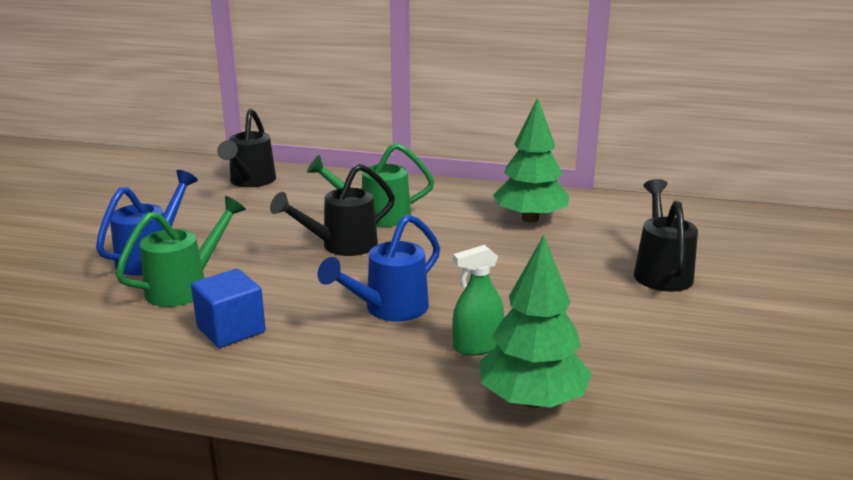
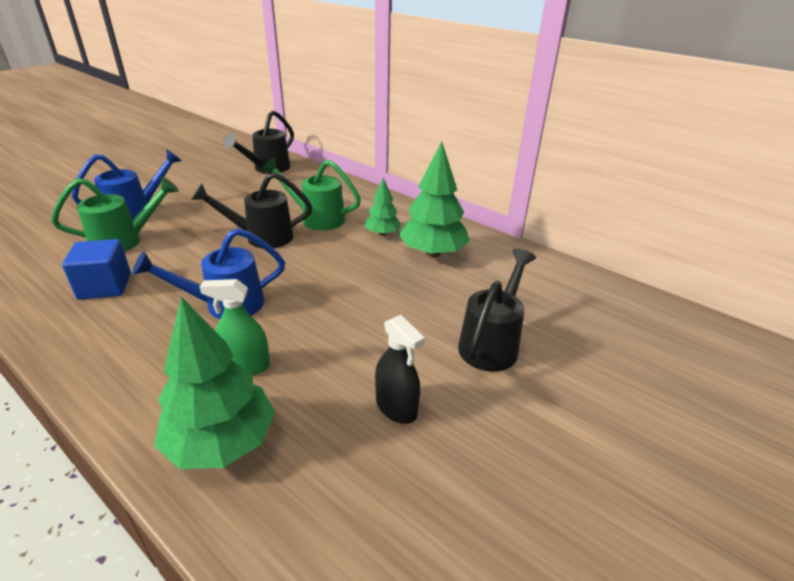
camera: 25 degrees right, 10 degrees up
none -> green tree [365,177,401,236]
none -> black spray bottle [375,315,425,424]

